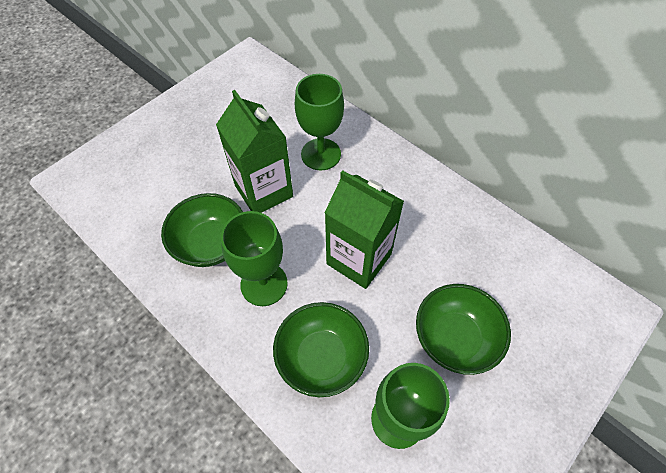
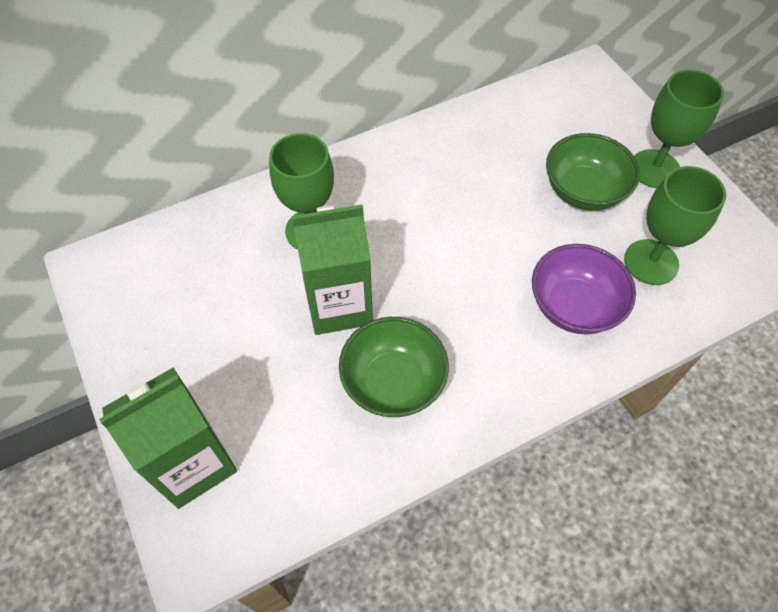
camera: 70 degrees left, 0 degrees up
green goblet [221,211,288,306] -> green goblet moved to [634,70,724,188]
green bowl [273,302,369,397] -> purple bowl [532,244,636,335]
green carton [325,170,404,289] -> green carton moved to [99,368,237,509]

